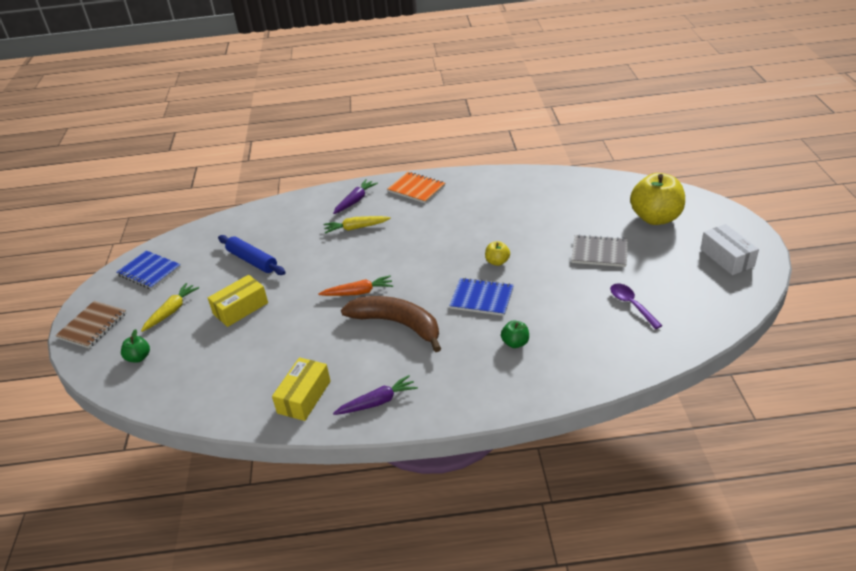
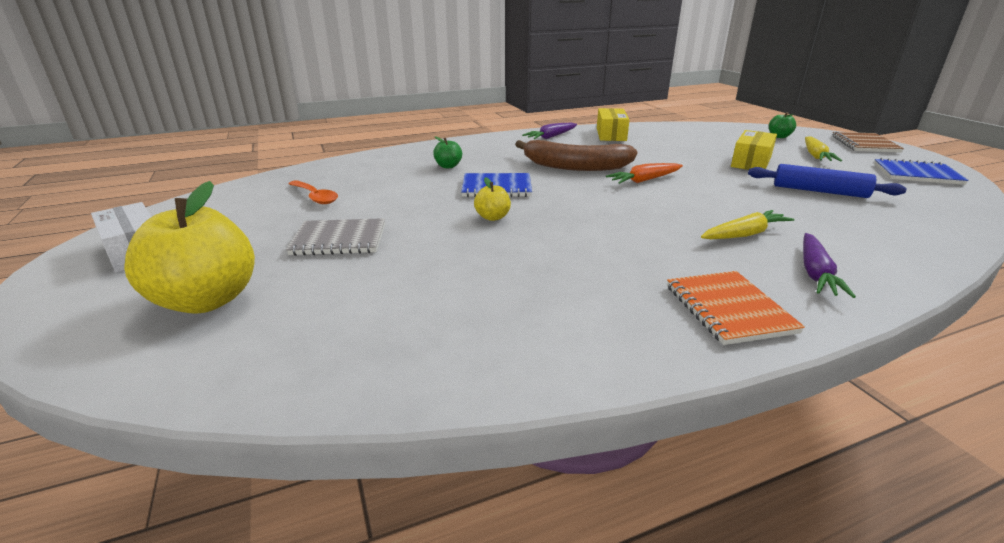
camera: 160 degrees right, 10 degrees down
orange notebook [387,172,445,203] -> orange notebook turned 60 degrees clockwise [667,271,805,345]
purple spoon [610,284,663,329] -> orange spoon [289,180,338,204]

